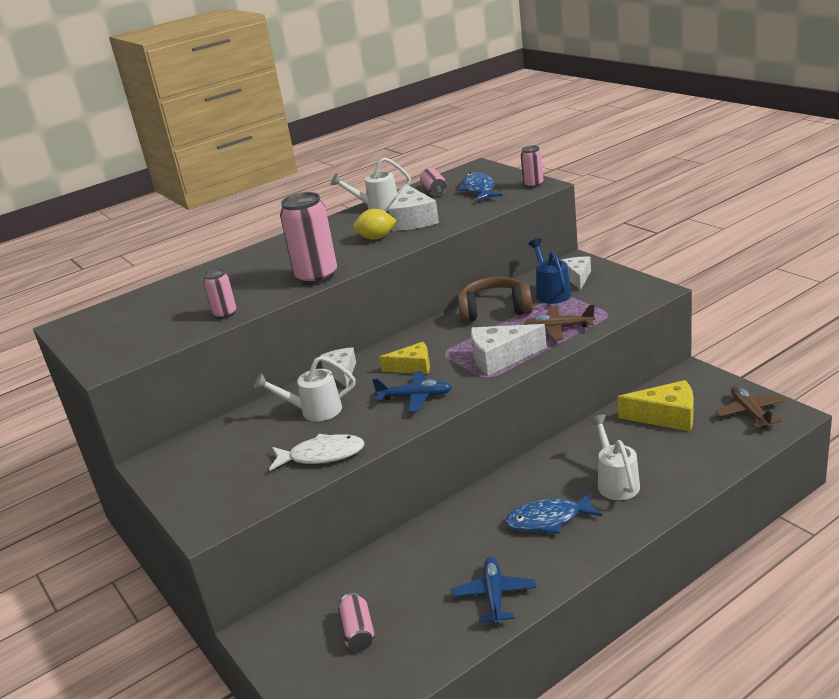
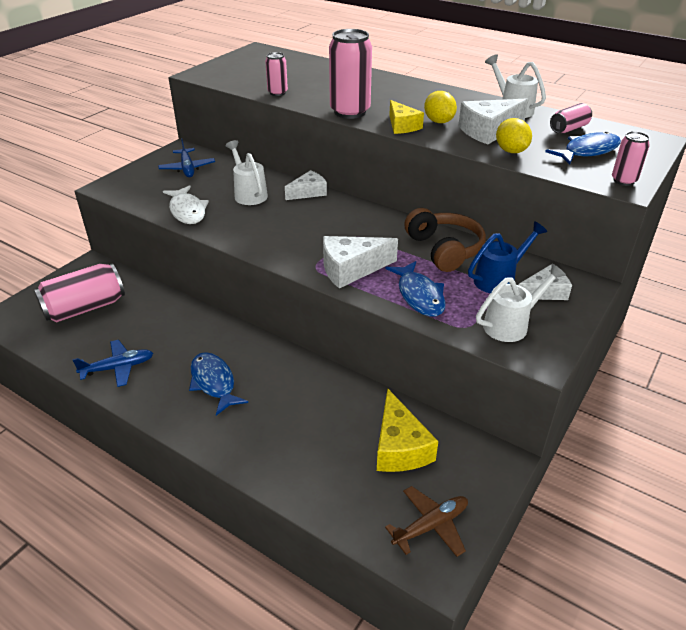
camera: 65 degrees right, 10 degrees up
pink can [338,593,375,651] -> pink can [34,263,125,322], size x1.90
blue plane [372,371,452,412] -> blue plane moved to [158,138,215,177]
yellow cheese [379,342,430,374] -> yellow cheese moved to [389,100,424,134]
white cheese [471,324,547,375] -> white cheese turned 75 degrees counterclockwise [323,236,398,288]
brown plane [523,305,595,340] -> blue fish [386,261,446,317]
white watering can [590,415,640,500] -> white watering can moved to [476,264,566,342]
none -> yellow lemon [496,118,532,153]

